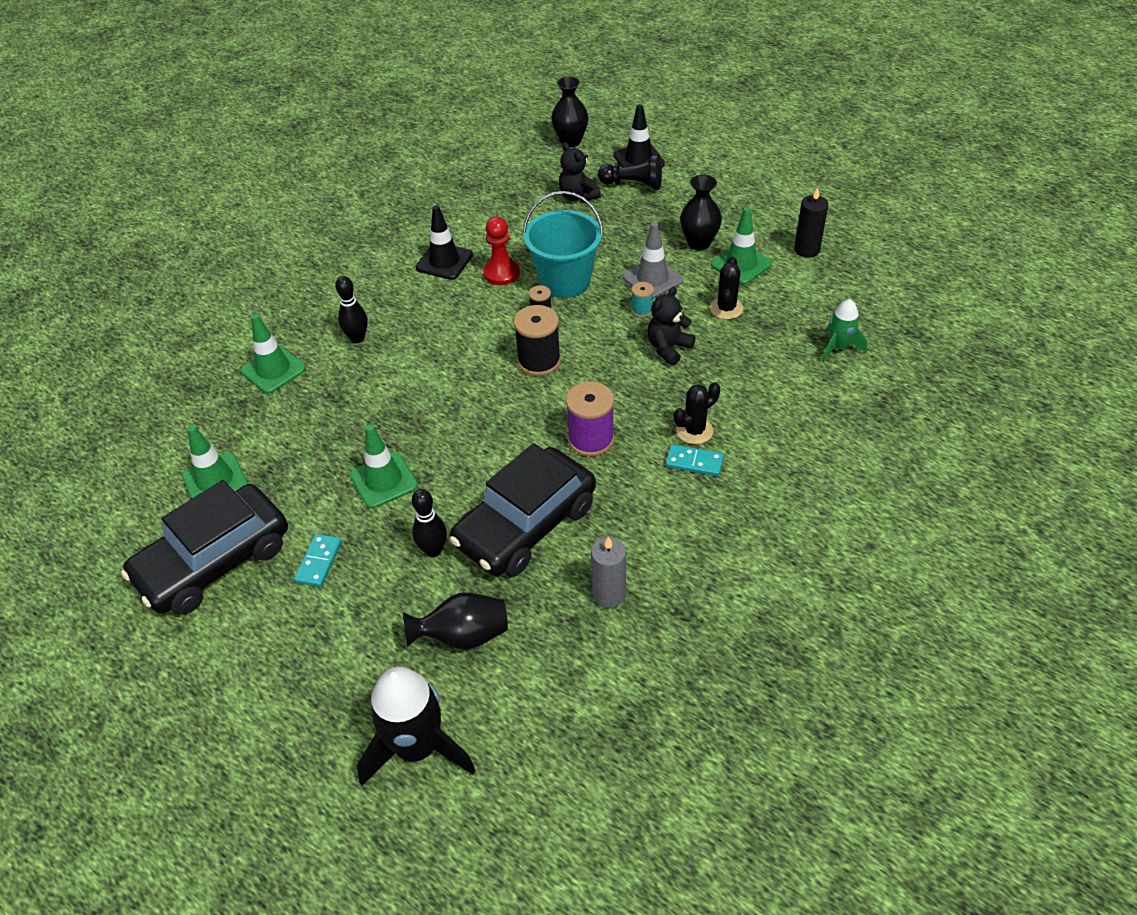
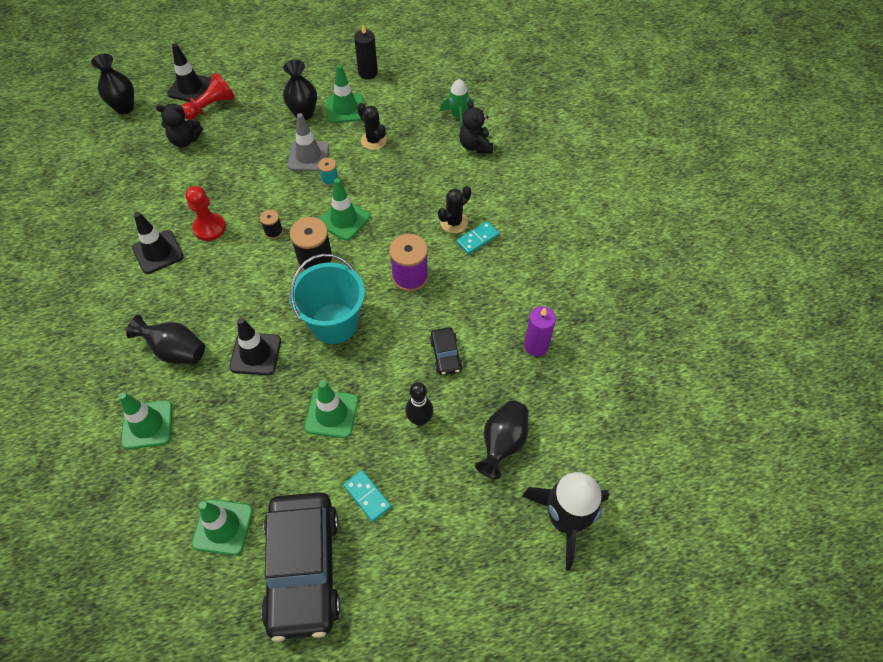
camera: 55 degrees left, 10 degrees up
black bowling pin [335,276,368,343] -> black vase [126,315,205,364]
black car [450,443,596,576] -> black car [430,328,463,375], size x0.43
turquoise bucket [522,191,604,298] -> turquoise bucket moved to [289,254,365,344]
grey candle [591,536,626,608] -> purple candle [524,306,556,356]
black pawn [598,154,662,190] -> red pawn [181,73,235,120]
black teddy bear [647,287,695,365] -> black teddy bear moved to [459,101,493,153]
black cactus [674,382,720,444] -> black cactus turned 45 degrees clockwise [438,186,471,233]
none -> black traffic cone [229,318,281,375]
none -> green traffic cone [319,178,370,241]

